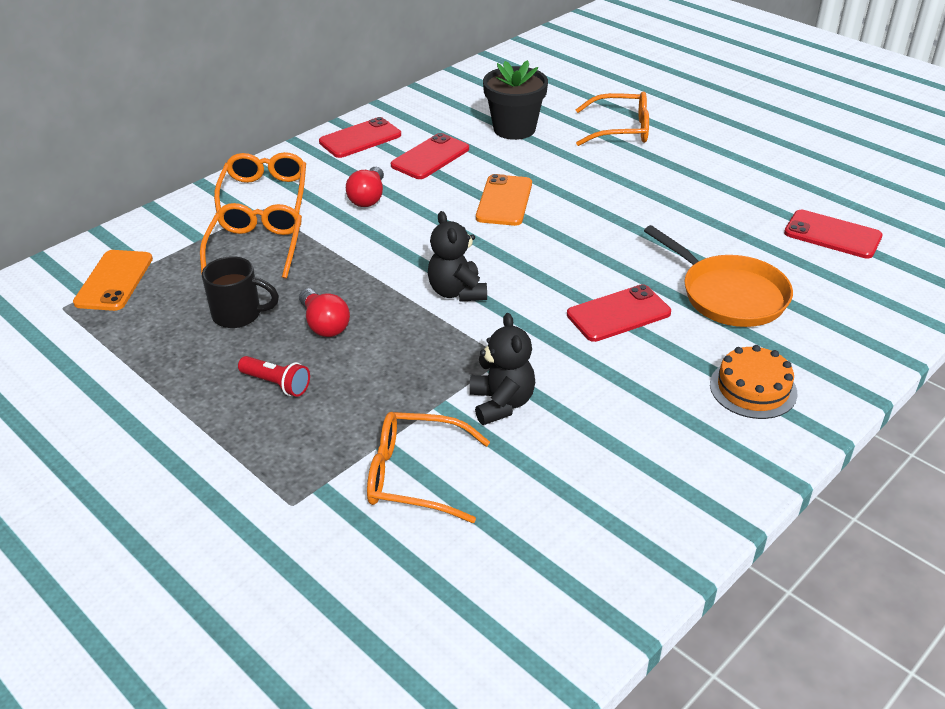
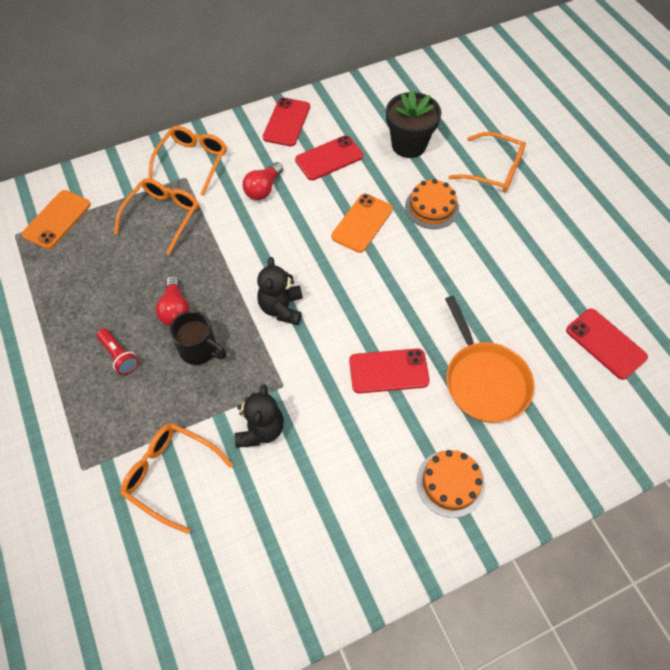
camera: 20 degrees right, 20 degrees up
black mug [202,256,279,328] -> black mug moved to [169,311,227,365]
red phone [319,117,401,158] -> red phone turned 60 degrees counterclockwise [263,97,310,146]
none -> orange cake [405,179,459,229]

